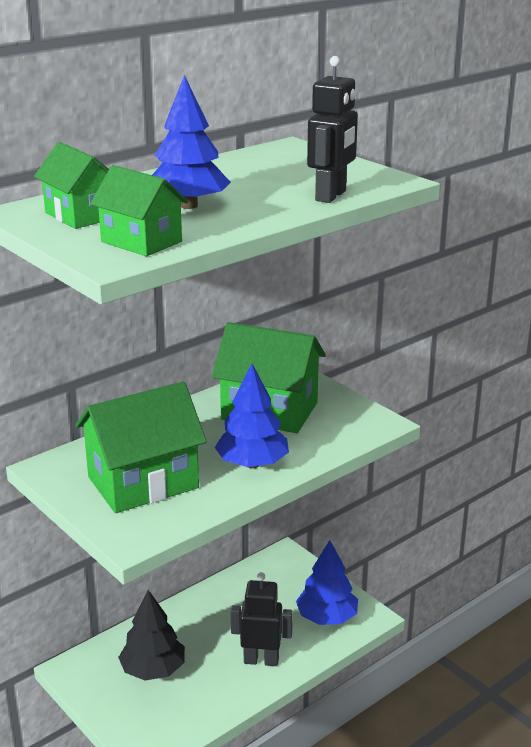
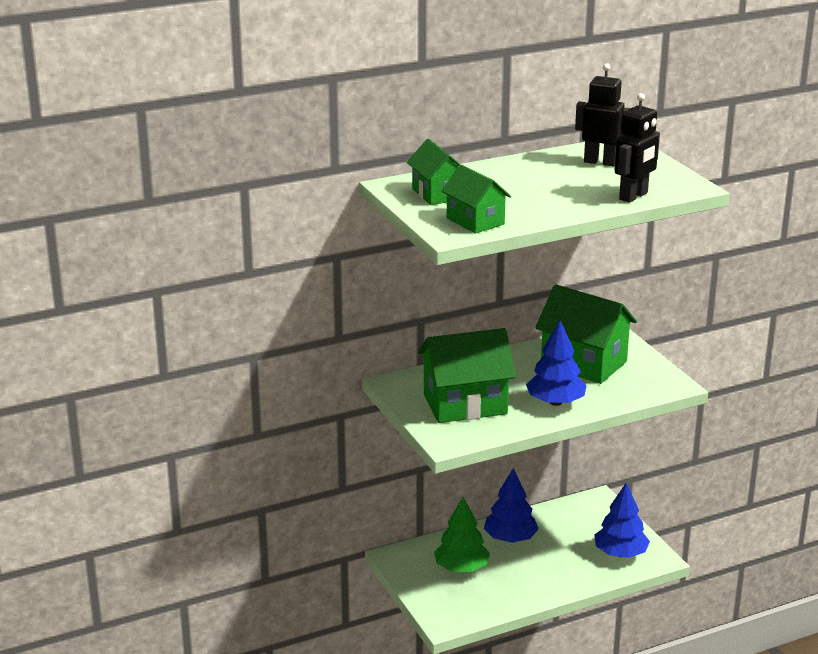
camera: 15 degrees right, 0 degrees up
black tree [118,590,185,680] -> green tree [434,497,490,572]
blue tree [153,75,231,209] -> blue tree moved to [484,468,539,543]
black robot [231,572,293,666] -> black robot moved to [575,63,630,167]

